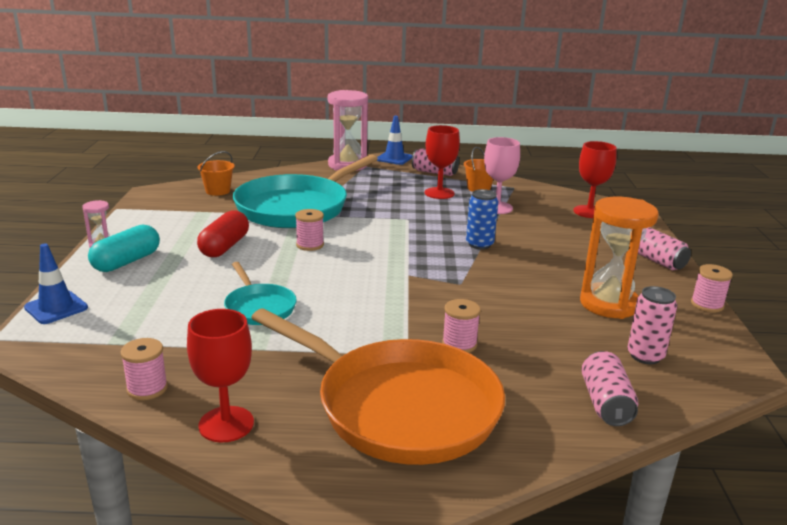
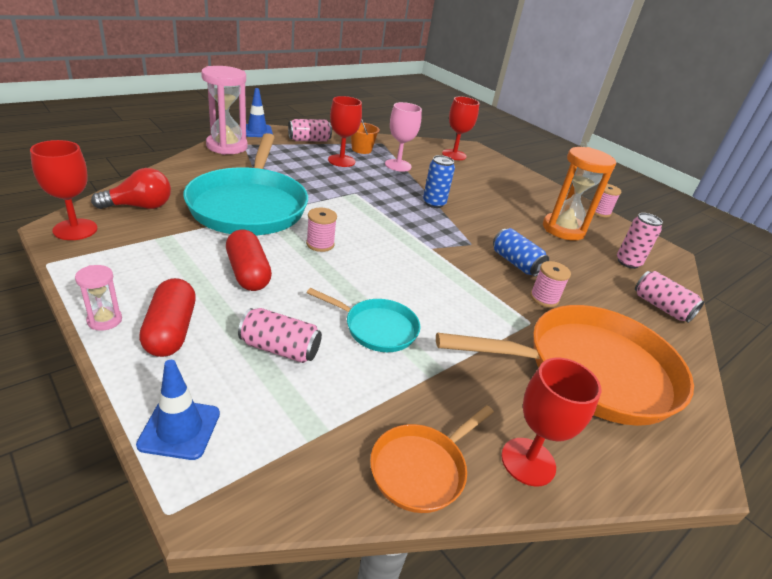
camera: 45 degrees left, 10 degrees up
turquoise capsule [88,224,160,272] -> red capsule [139,278,196,357]
pink spool [121,338,168,400] -> orange pan [370,405,494,513]
orange bucket [198,151,235,196] -> red light bulb [91,168,171,209]
pink can [638,227,691,270] -> pink can moved to [238,308,322,363]
none -> red goblet [30,140,98,240]
none -> blue can [493,228,549,276]

